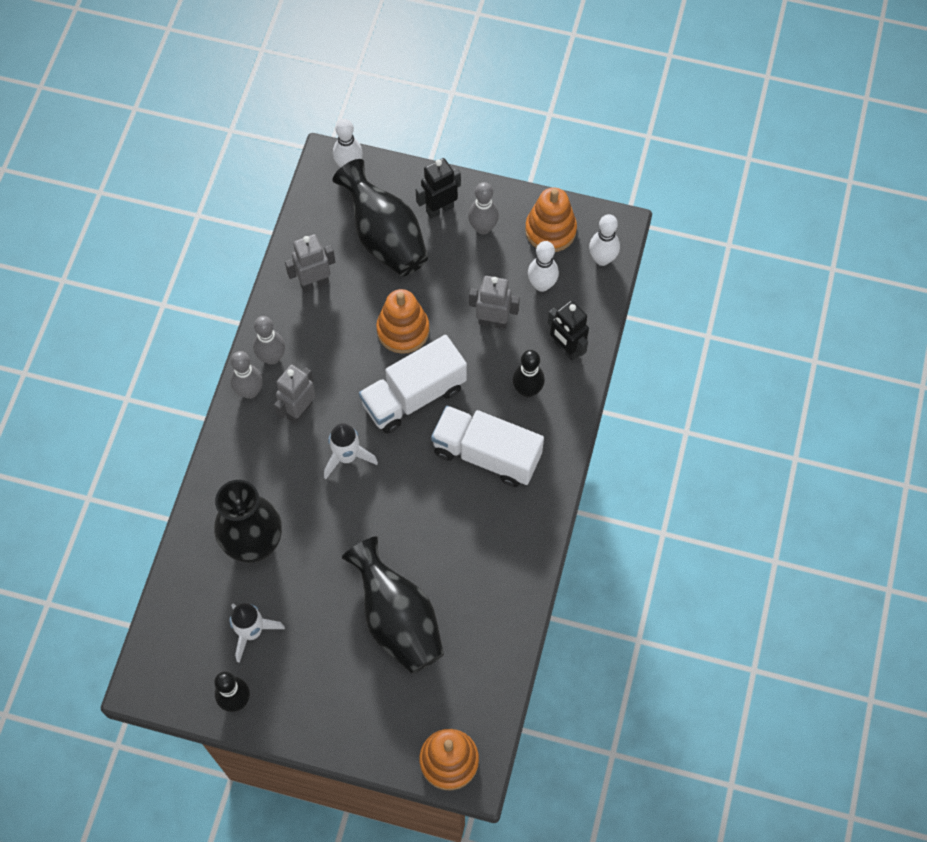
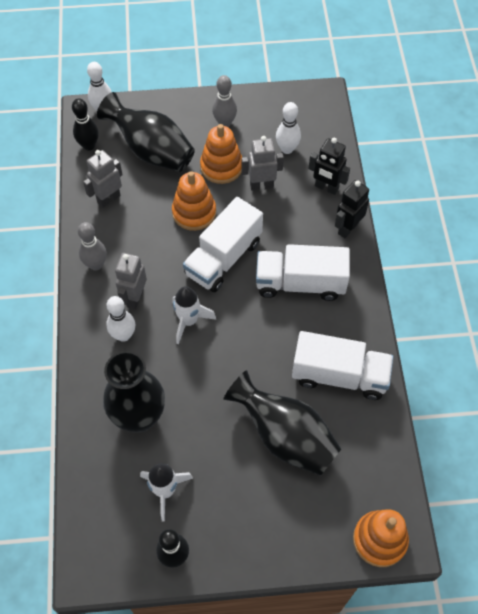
camera: 20 degrees left, 5 degrees down
grey bowling pin [230,351,263,399] -> none
black robot [416,158,461,219] -> black robot moved to [335,180,369,238]
black bowling pin [513,350,545,397] -> black bowling pin moved to [72,98,99,150]
orange stacking toy [525,187,577,252] -> orange stacking toy moved to [200,124,242,184]
white bowling pin [589,214,620,266] -> white bowling pin moved to [106,296,136,342]
none -> white truck [292,331,394,400]

